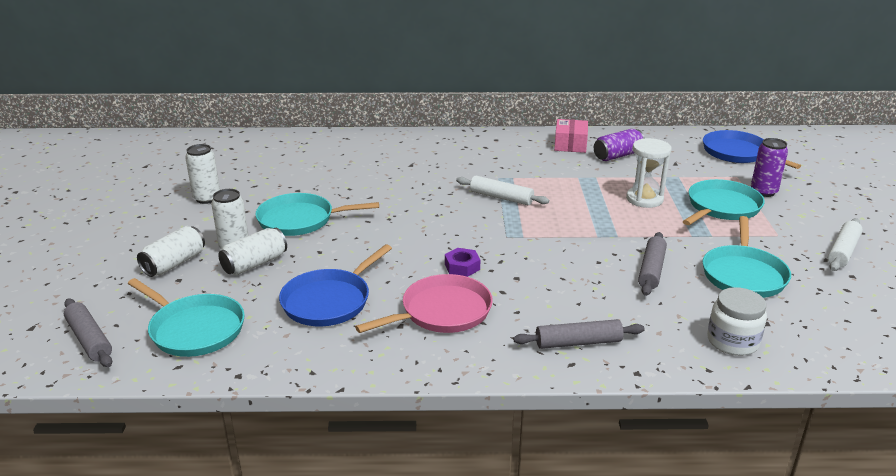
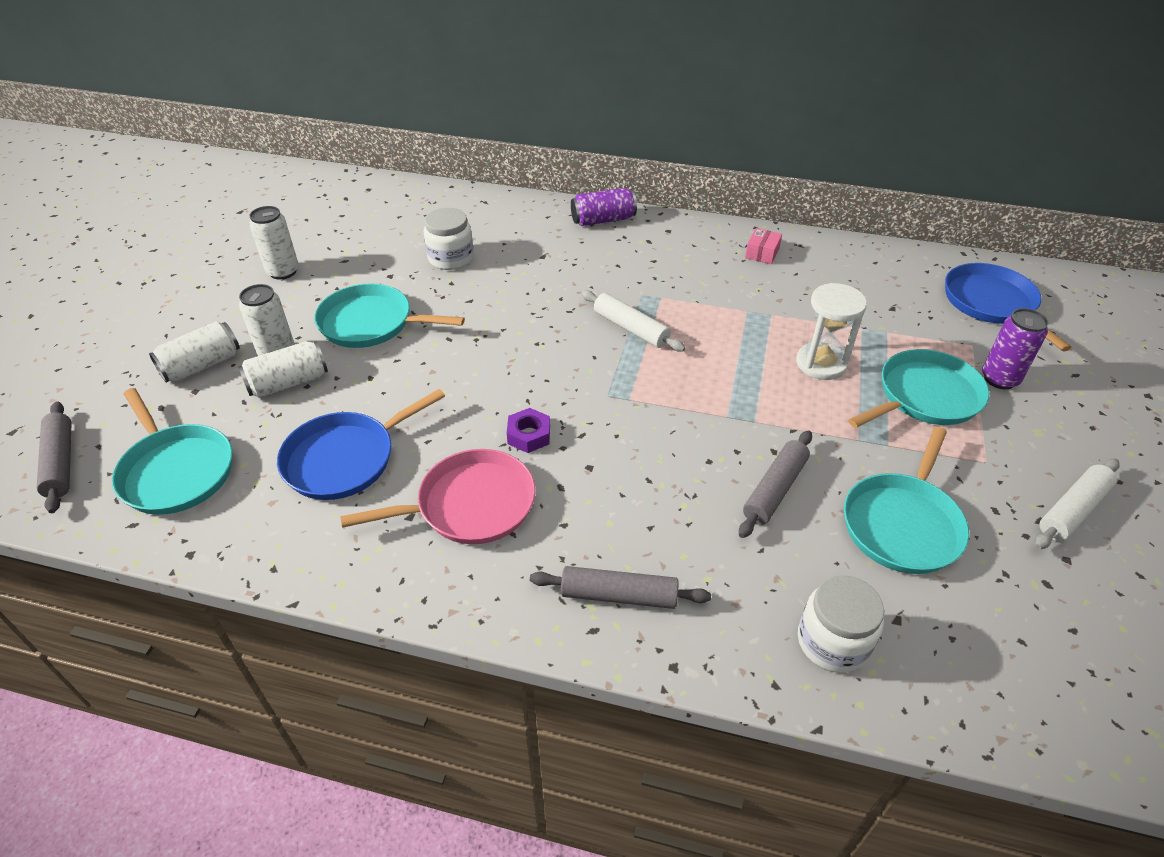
camera: 15 degrees right, 15 degrees up
pink box [554,119,588,153] -> pink box [745,228,782,264], size x0.66
purple can [594,129,645,161] -> purple can moved to [571,188,637,226]
none -> white jar [424,208,474,270]

